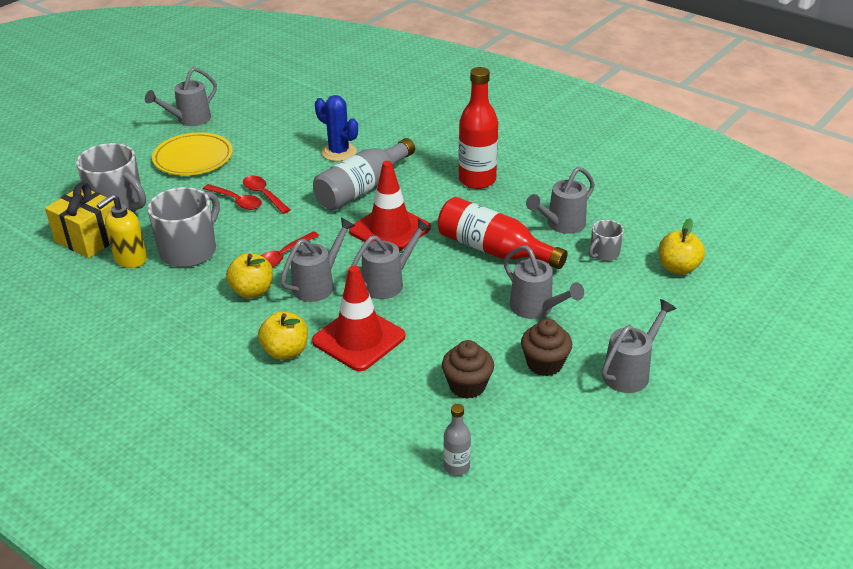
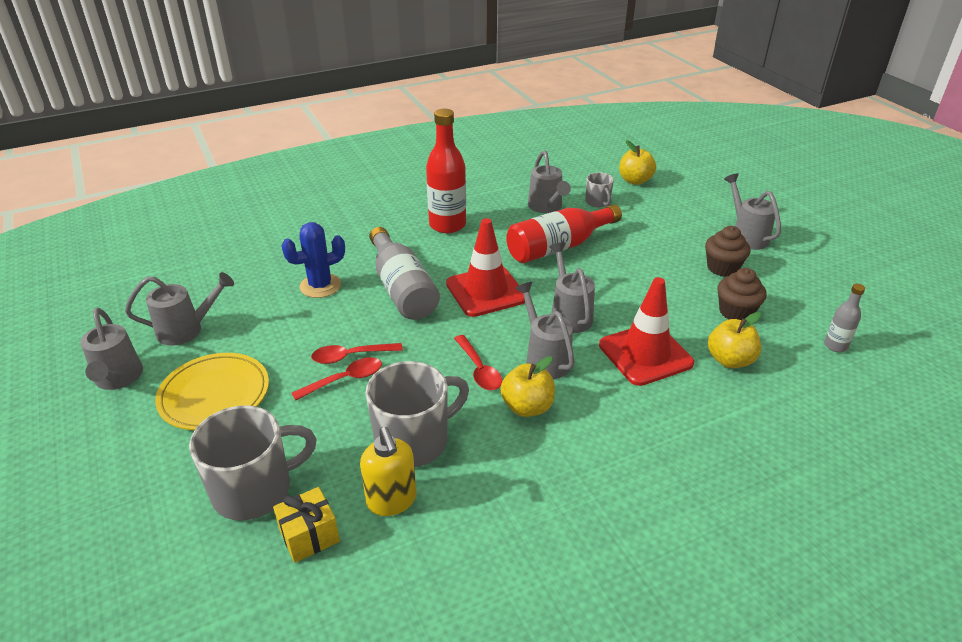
camera: 65 degrees left, 0 degrees up
yellow gift [45,182,115,258] -> yellow gift [273,487,340,563], size x0.64
grey mug [147,187,220,267] -> grey mug turned 90 degrees clockwise [366,361,469,468]
yellow apple [258,311,308,360] -> yellow apple moved to [708,312,761,368]
grey watering can [503,245,584,319] -> grey watering can moved to [125,272,234,346]

